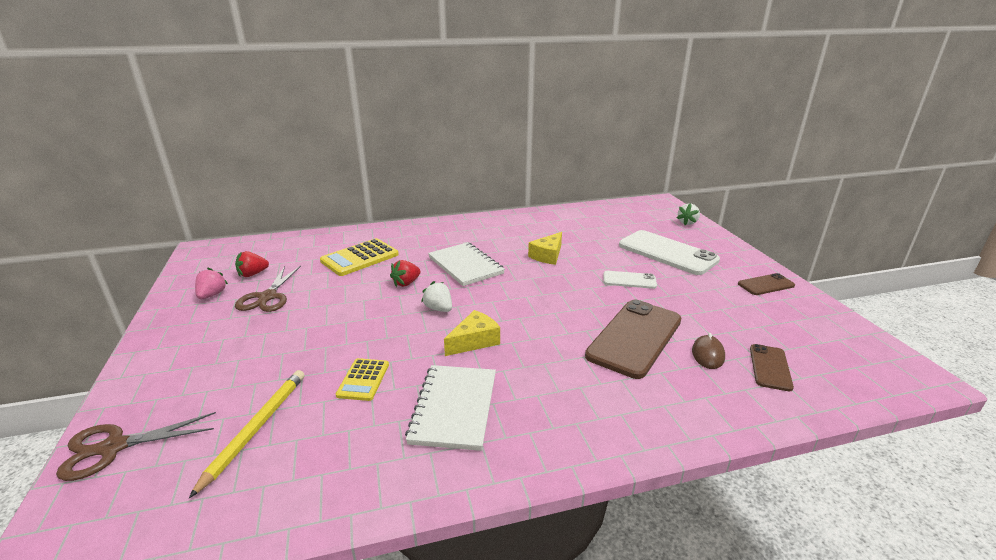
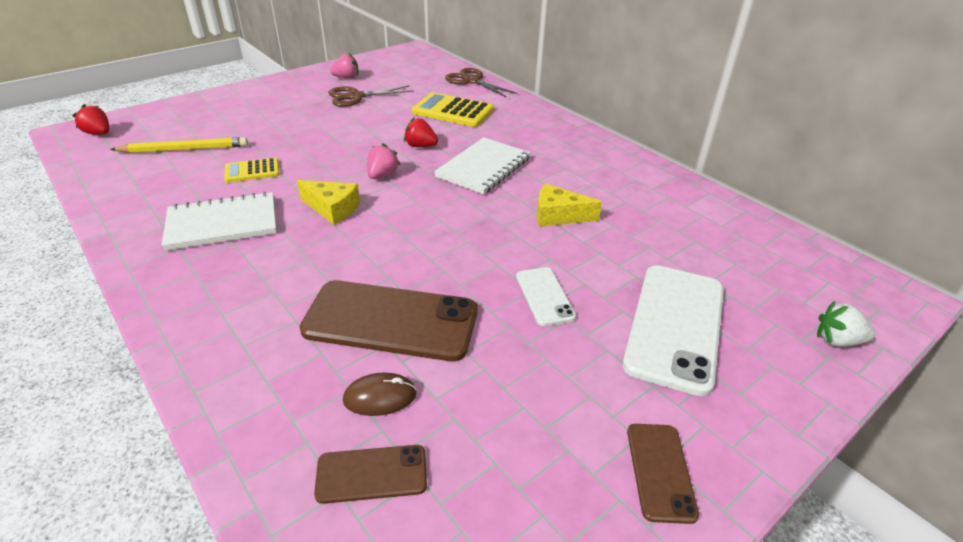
camera: 65 degrees right, 10 degrees up
brown scissors [56,412,216,481] -> brown scissors moved to [445,68,517,97]
red strawberry [235,251,269,277] -> red strawberry moved to [72,104,109,135]
white strawberry [421,281,452,312] -> pink strawberry [367,143,400,179]
brown phone [738,273,795,295] -> brown phone turned 45 degrees clockwise [627,424,699,524]

